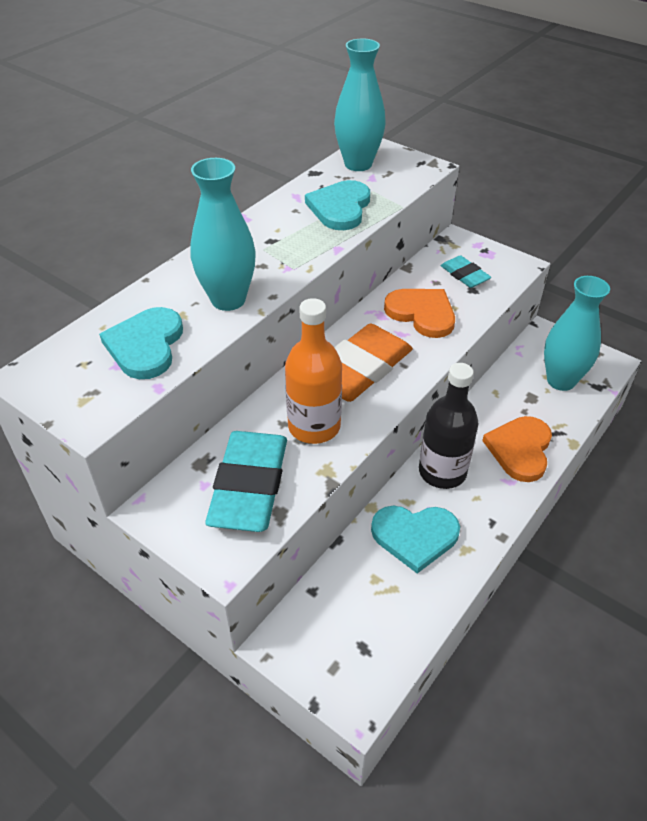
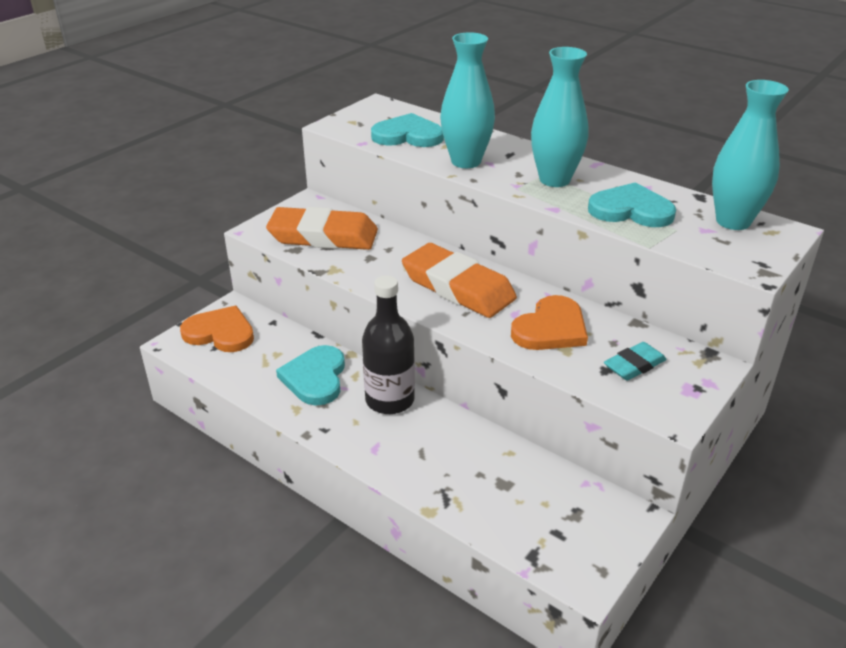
camera: 90 degrees right, 10 degrees down
turquoise eraser [205,431,287,532] -> orange eraser [266,207,378,250]
orange bottle [285,298,342,444] -> none
orange heart [482,416,552,482] -> orange heart moved to [180,306,254,352]
turquoise vase [544,276,610,391] -> turquoise vase moved to [531,47,588,187]

